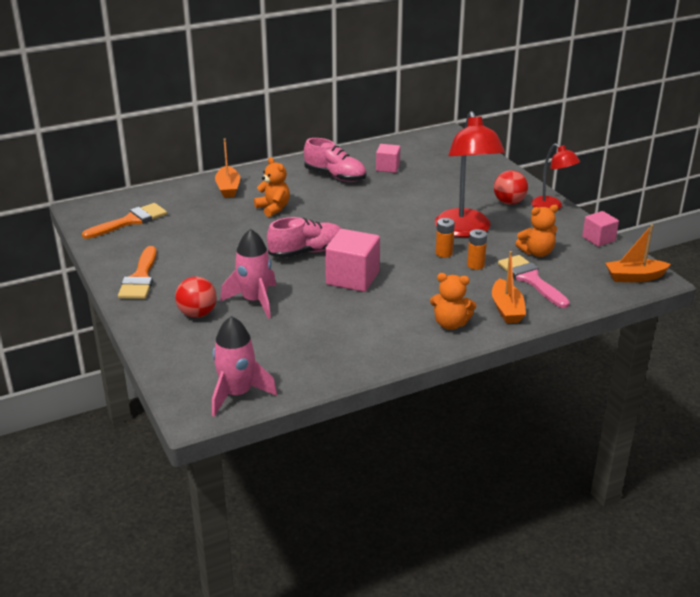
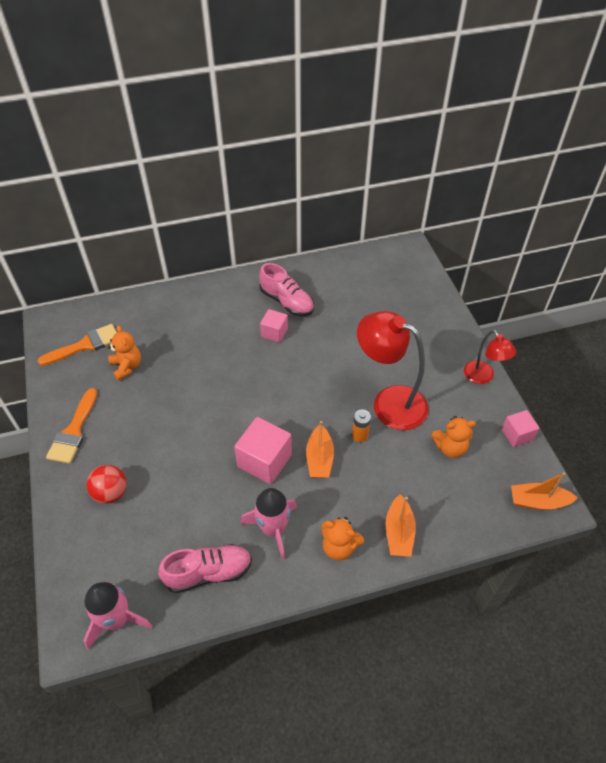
camera: 10 degrees right, 20 degrees up
orange boat [215,138,240,198] -> orange boat moved to [306,421,334,478]
pink rocket [220,229,276,319] -> pink rocket moved to [240,488,297,561]
orange teddy bear [254,157,290,217] -> orange teddy bear moved to [108,325,141,381]
pink shoe [267,217,342,258] -> pink shoe moved to [158,544,252,593]
pink cube [376,144,401,173] -> pink cube moved to [260,309,288,343]
red lamp [435,111,505,237] -> red lamp turned 120 degrees clockwise [357,311,428,430]
orange battery [467,229,487,270] -> none
red ball [494,170,528,205] -> none
pink brush [498,255,570,308] -> none

